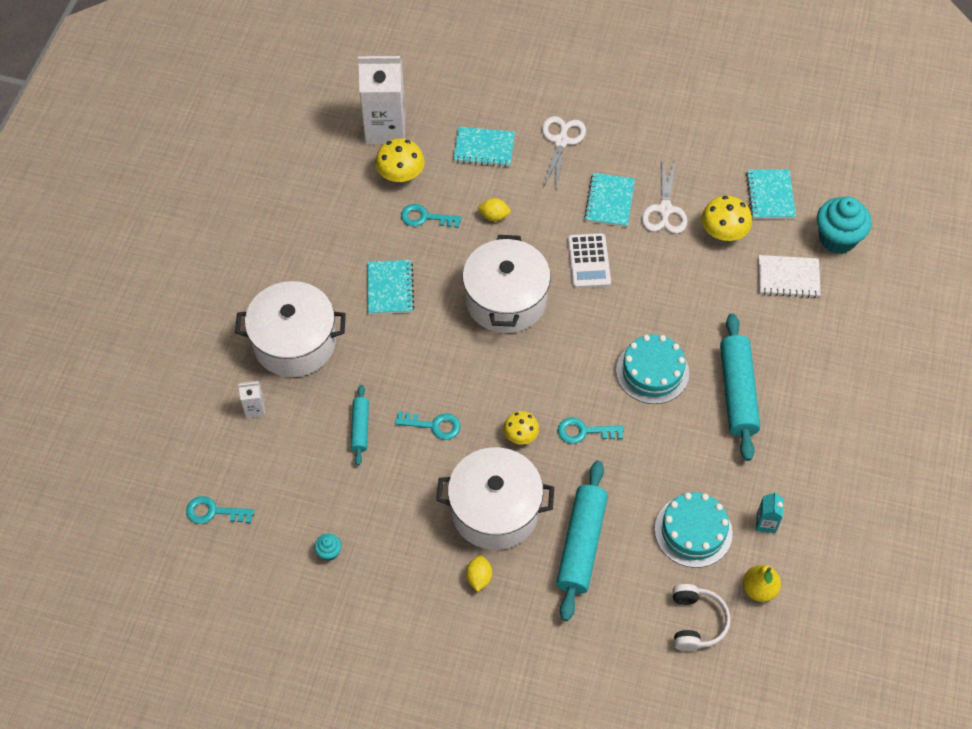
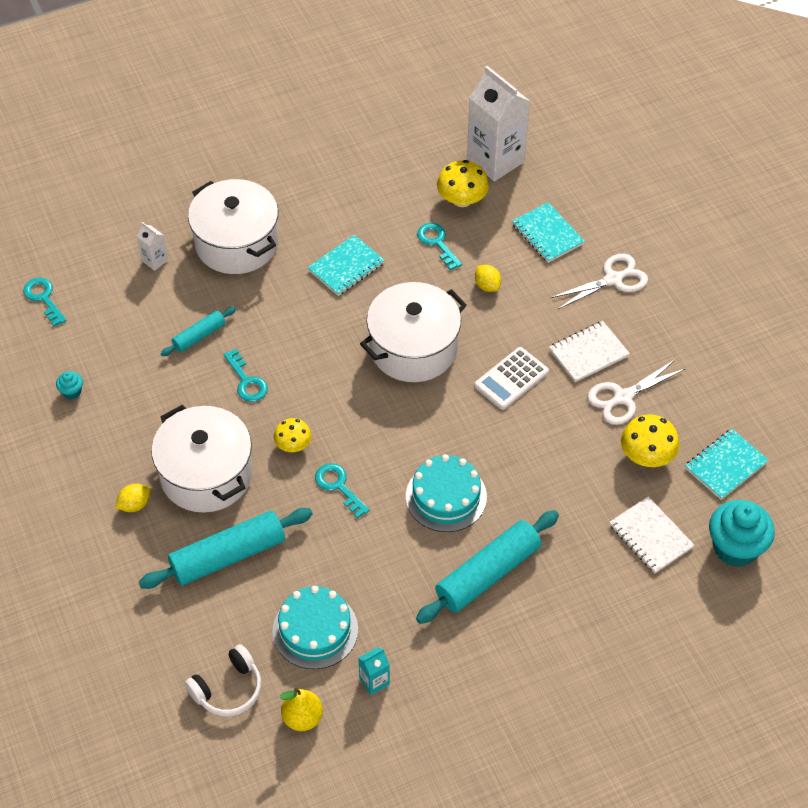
camera: 50 degrees right, 5 degrees down
turquoise notebook [584,173,635,227] -> white notebook [549,321,630,382]

